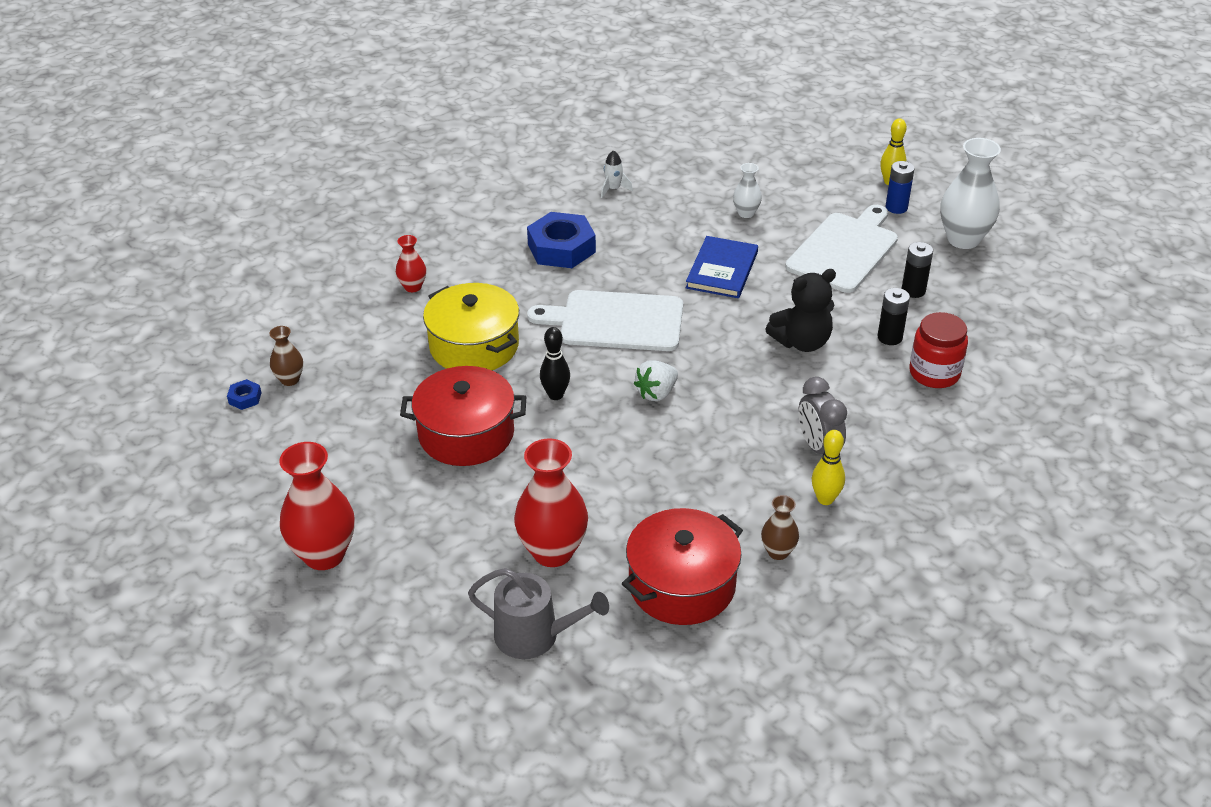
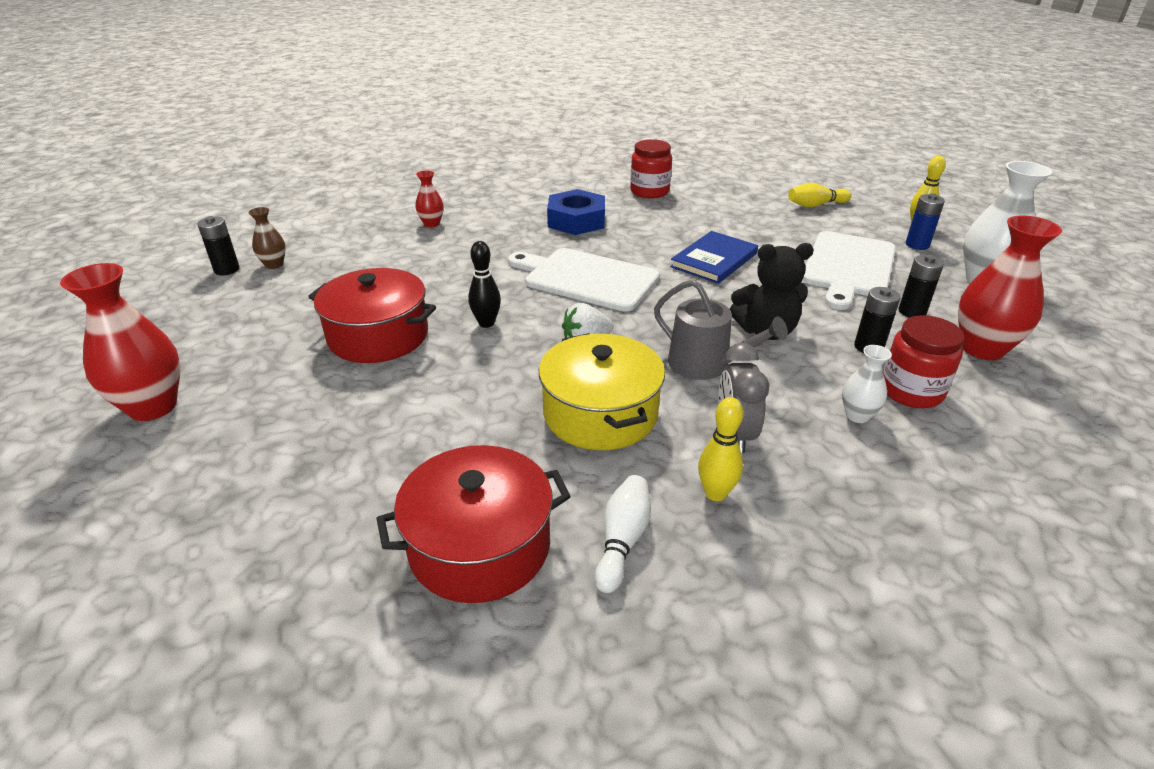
camera: 20 degrees right, 5 degrees down
blue nut [227,379,261,410] -> black battery [197,216,240,275]
yellow pot [423,283,519,370] -> yellow pot moved to [539,333,665,450]
grey watering can [468,568,609,659] -> grey watering can moved to [654,280,788,380]
red vase [514,438,588,567] -> red vase moved to [958,215,1062,360]
white rocket [601,150,633,198] -> red jar [630,139,672,199]
white vase [733,163,762,218] -> white vase moved to [842,345,892,423]
brown vase [761,495,799,560] -> white bowling pin [595,475,651,593]
white cutting board [785,205,898,293] -> white cutting board turned 150 degrees clockwise [802,231,896,310]
none -> yellow bowling pin [788,183,852,208]

